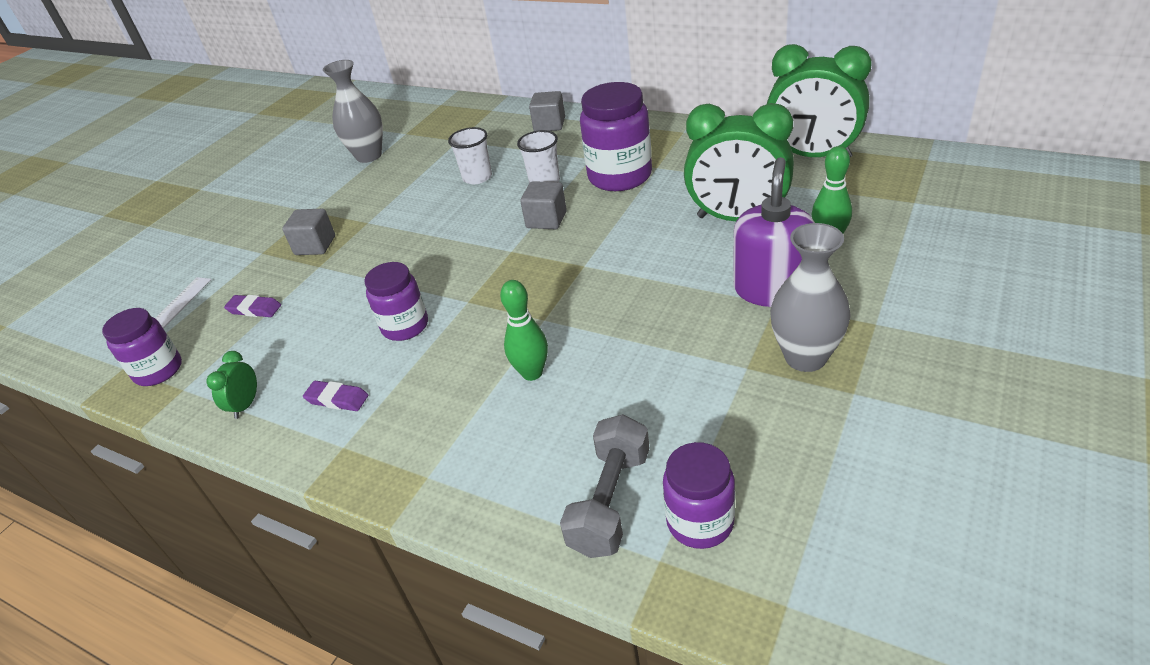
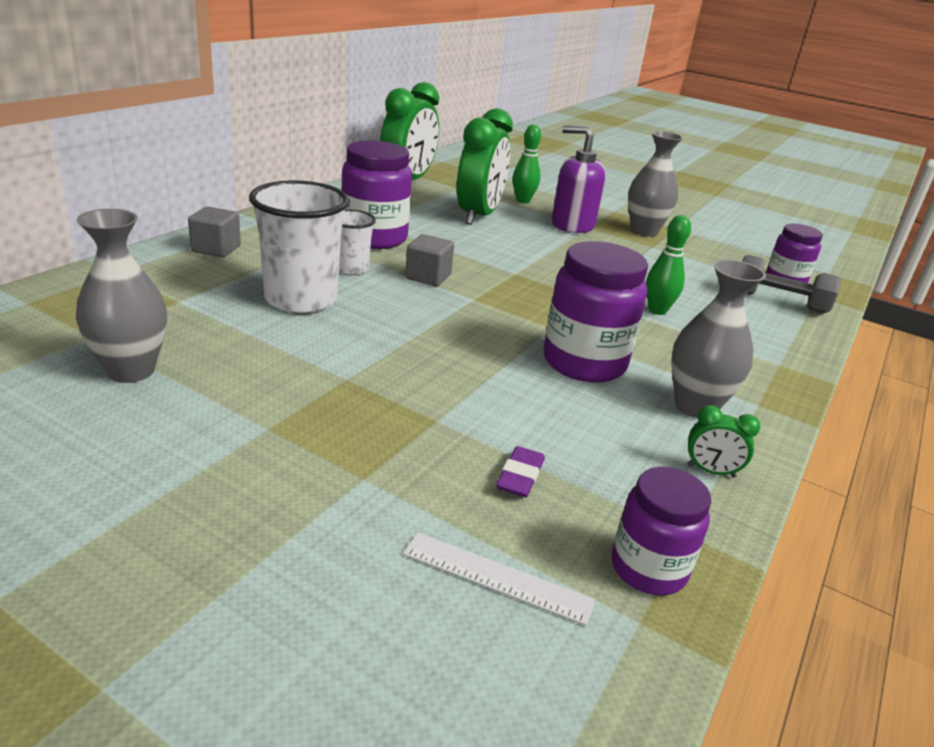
camera: 95 degrees left, 10 degrees down
grey cube [282,209,335,255] -> none
purple eraser [303,381,368,411] -> grey vase [671,260,766,418]
purple jar [364,262,428,341] -> purple jar [544,241,648,383], size x1.60
white cup [448,127,492,184] -> white cup [249,180,349,313], size x1.82

